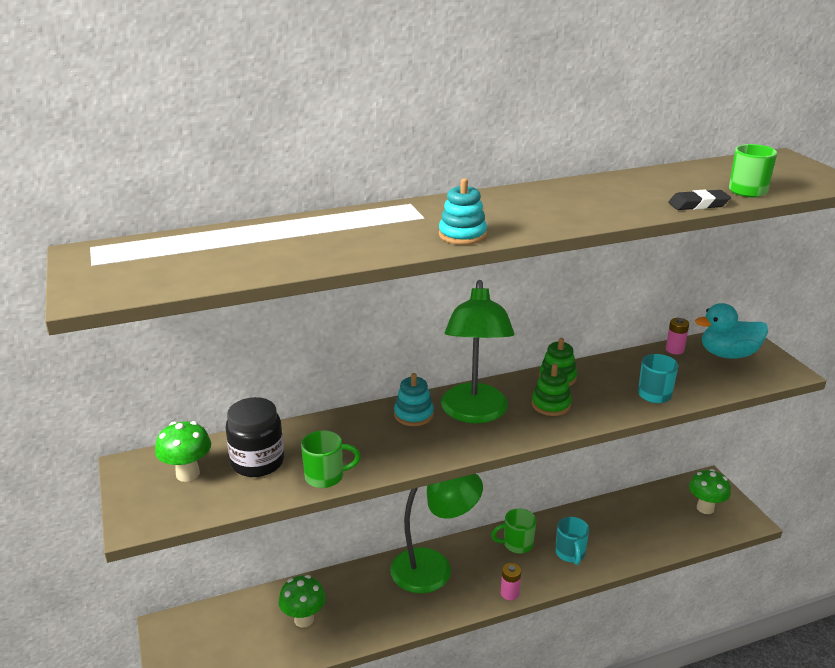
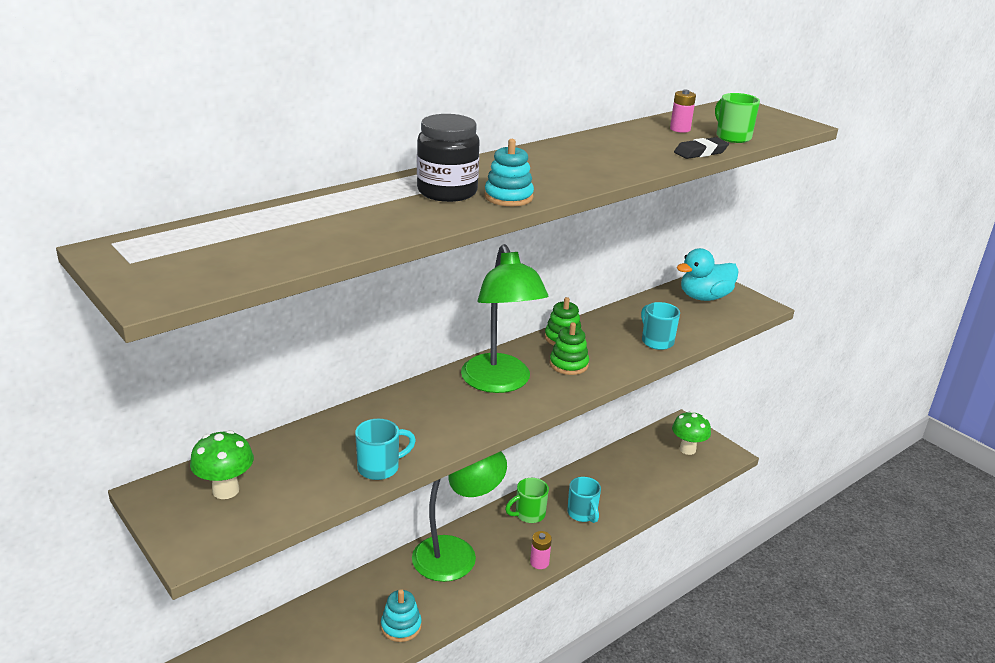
camera: 20 degrees left, 0 degrees up
black jar [226,397,284,477] -> black jar moved to [417,114,480,202]
green mushroom [278,575,326,628] -> none
green mug [301,430,361,488] -> turquoise mug [355,419,416,480]
turquoise stacking toy [394,373,434,426] -> turquoise stacking toy moved to [381,589,422,642]
pink battery [666,318,689,354] -> pink battery moved to [670,90,696,133]

